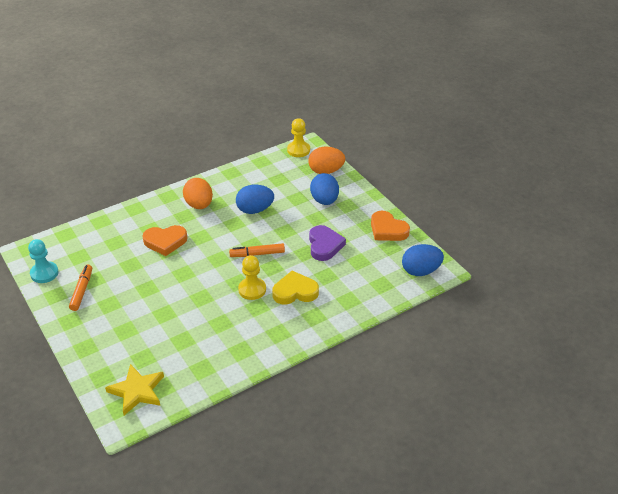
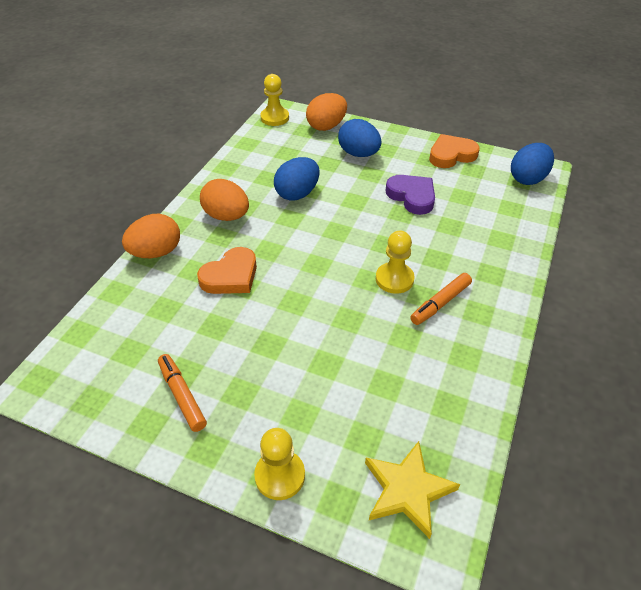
camera: 35 degrees left, 5 degrees up
turquoise pawn [28,239,58,283] -> none
orange marker [229,243,285,257] -> orange marker moved to [410,273,472,325]
yellow heart [272,271,319,305] -> none
orange heart [371,211,410,241] -> orange heart turned 150 degrees clockwise [429,134,480,168]
none -> orange egg [122,214,180,258]
none -> yellow pawn [254,428,305,500]

